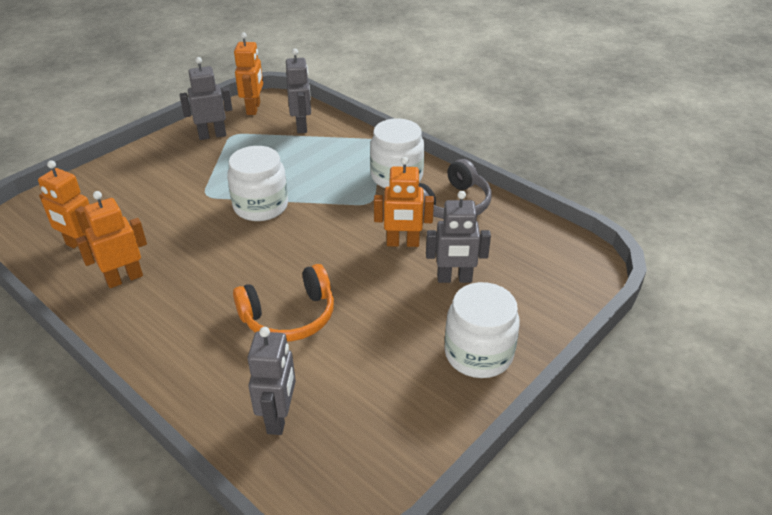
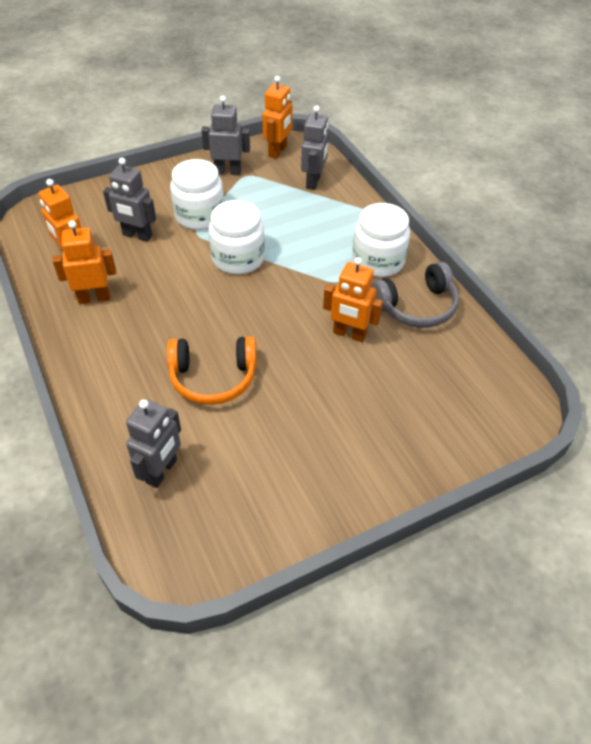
camera: 20 degrees right, 10 degrees up
grey robot [426,191,491,283] -> grey robot moved to [103,158,156,242]
white jar [444,282,520,378] -> white jar moved to [170,159,224,230]

